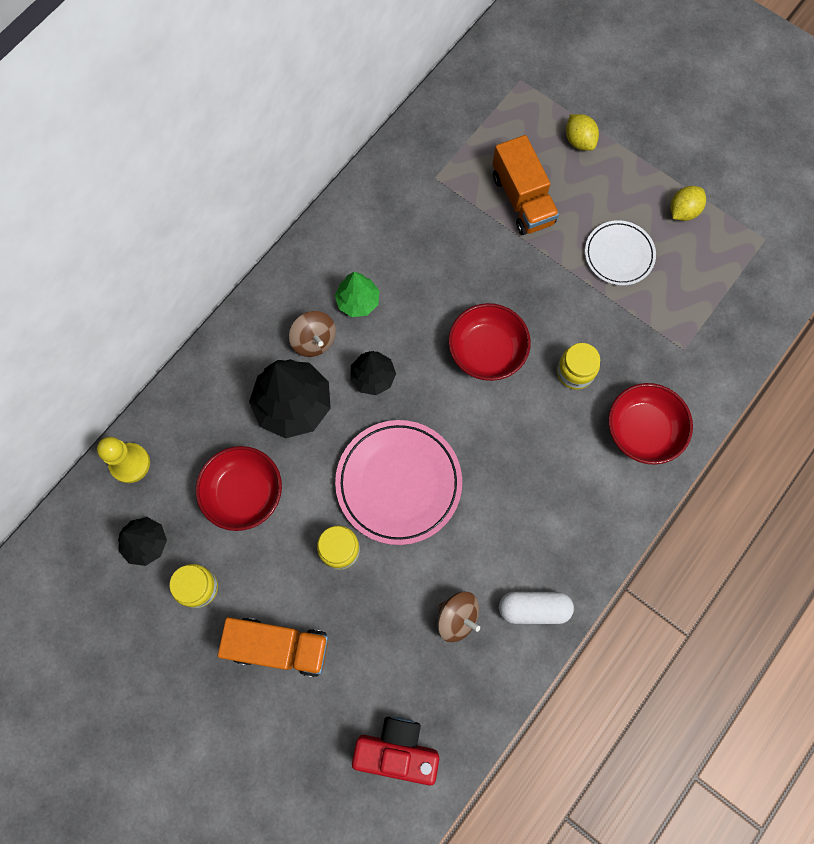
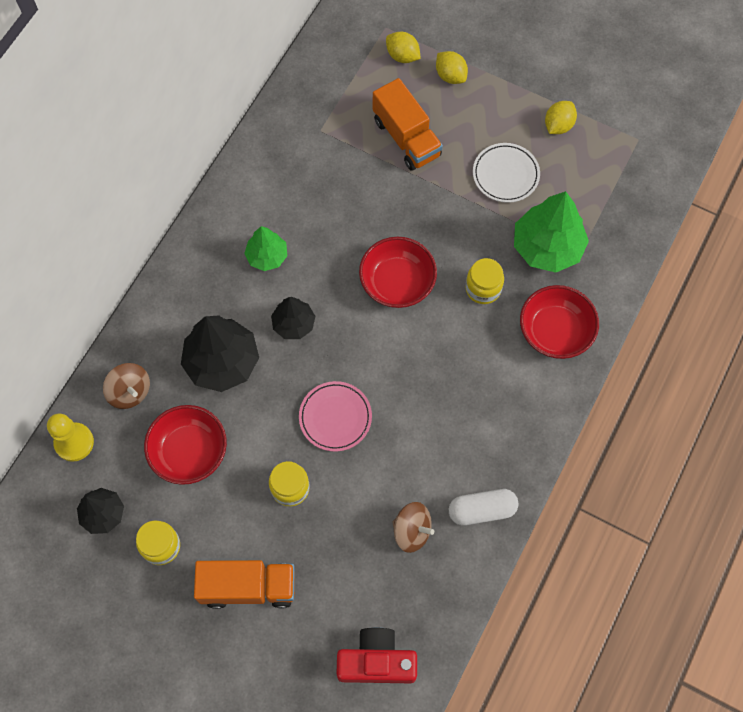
camera: 10 degrees left, 5 degrees down
brown spinning top [289,311,336,357] -> brown spinning top moved to [103,363,150,409]
pink plate [335,420,462,545] -> pink plate [299,381,372,452], size x0.61
none -> yellow lemon [386,31,421,63]
none -> green tree [514,191,589,273]

